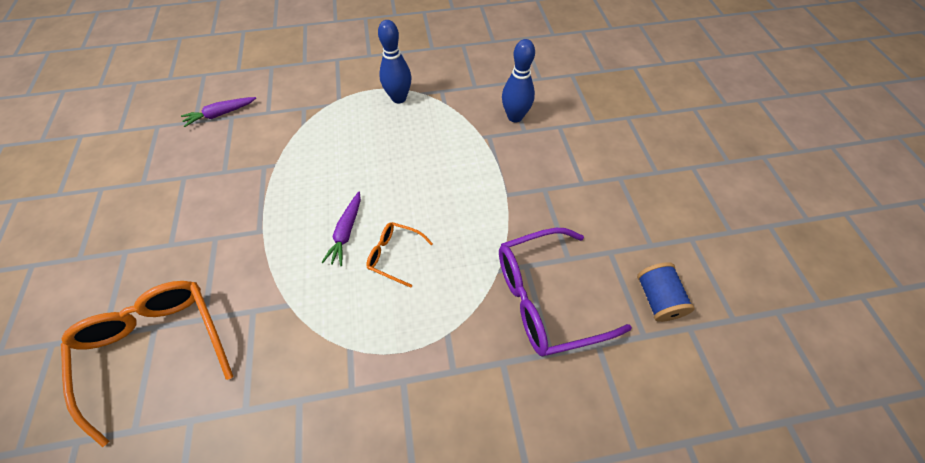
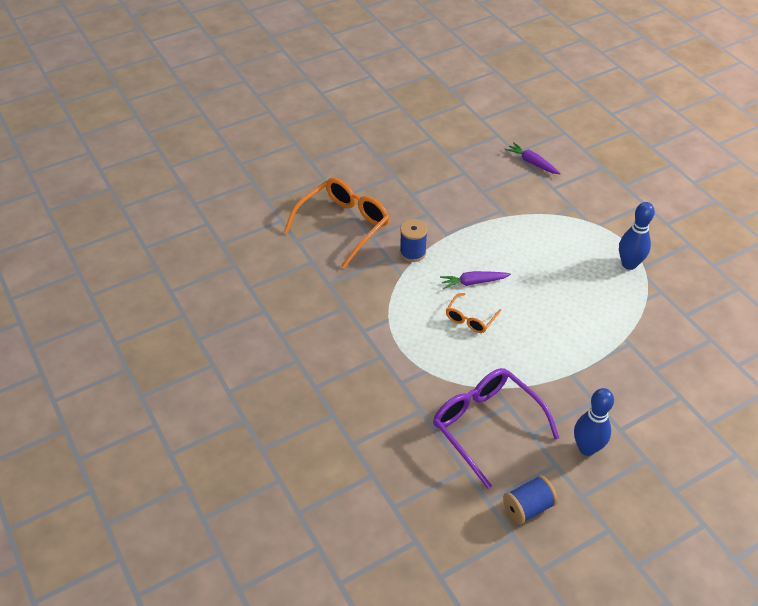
camera: 70 degrees right, 10 degrees down
orange glasses [366,222,433,288] -> orange glasses turned 150 degrees counterclockwise [446,293,501,333]
blue bowling pin [502,39,535,122] -> blue bowling pin moved to [574,388,614,456]
none -> blue spool [400,219,428,262]

